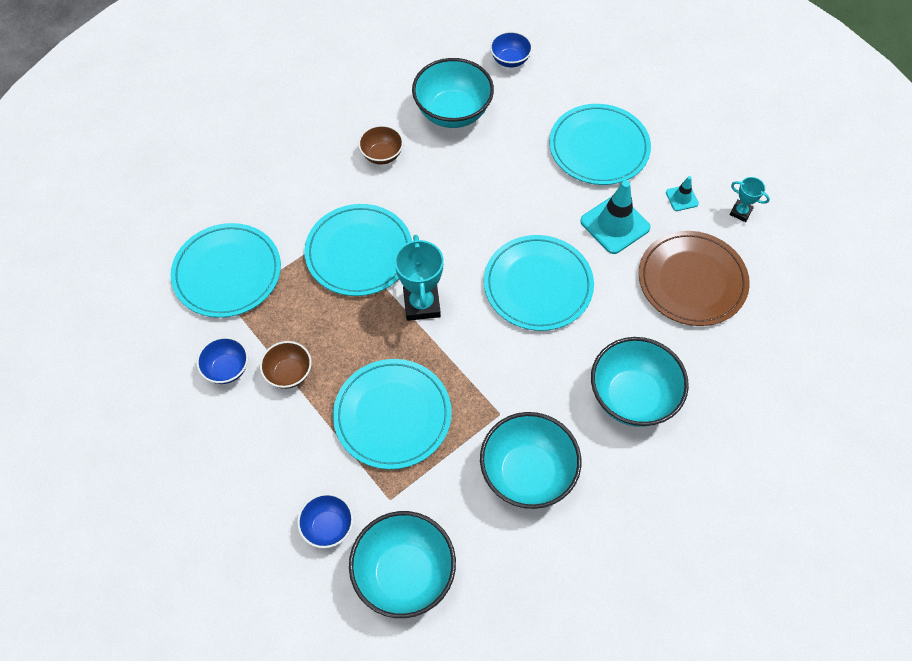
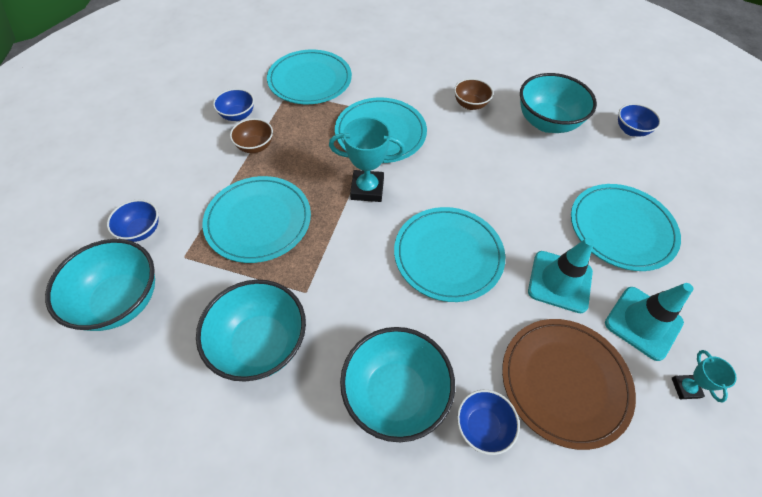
camera: 55 degrees right, 5 degrees down
turquoise trophy [395,235,444,321] -> turquoise trophy turned 45 degrees clockwise [329,117,405,202]
turquoise traffic cone [666,176,699,211] -> turquoise traffic cone [605,283,693,361], size x1.97
none -> blue bowl [457,390,520,455]

